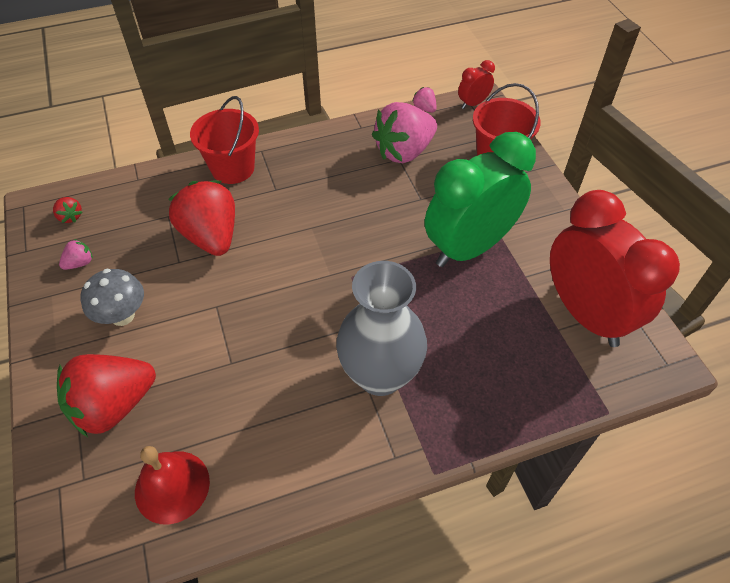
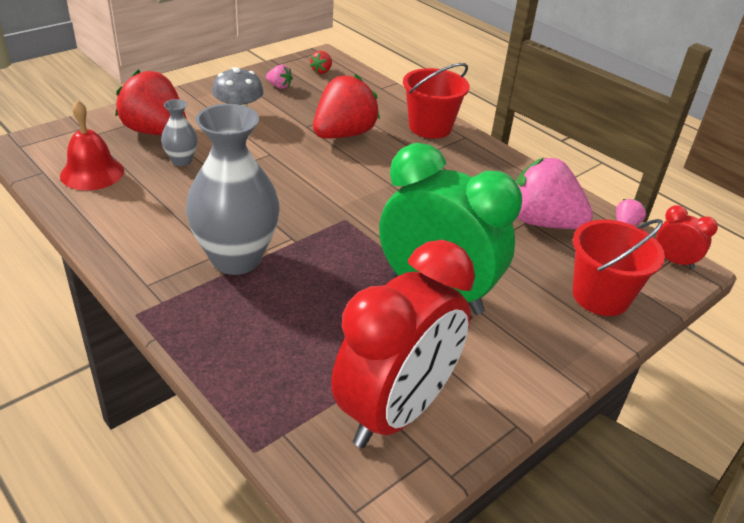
camera: 65 degrees right, 15 degrees down
none -> grey vase [161,99,198,166]

